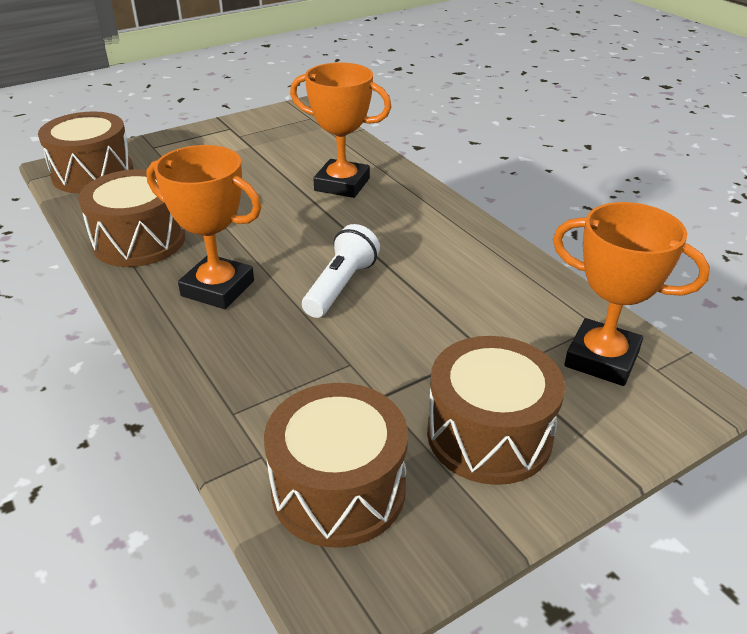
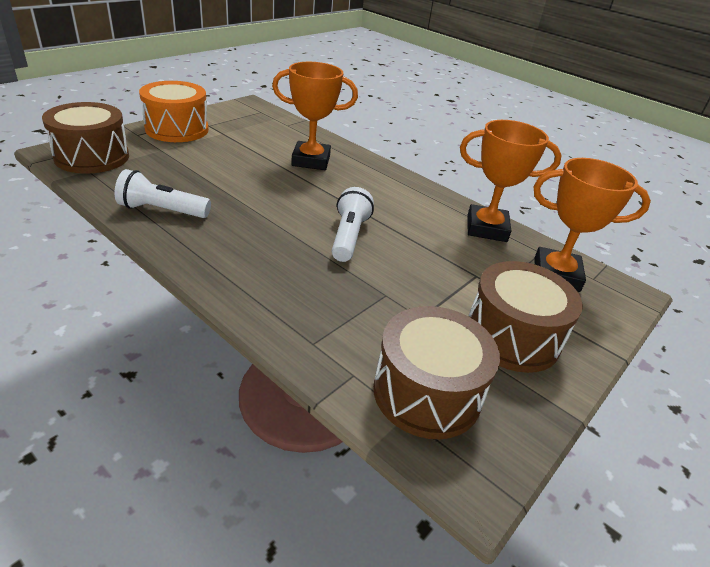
camera: 20 degrees left, 0 degrees up
brown drum [78,169,185,267] -> white flashlight [115,169,211,218]
orange trophy [146,145,261,309] -> orange trophy moved to [460,120,562,242]
none -> orange drum [139,81,209,142]

